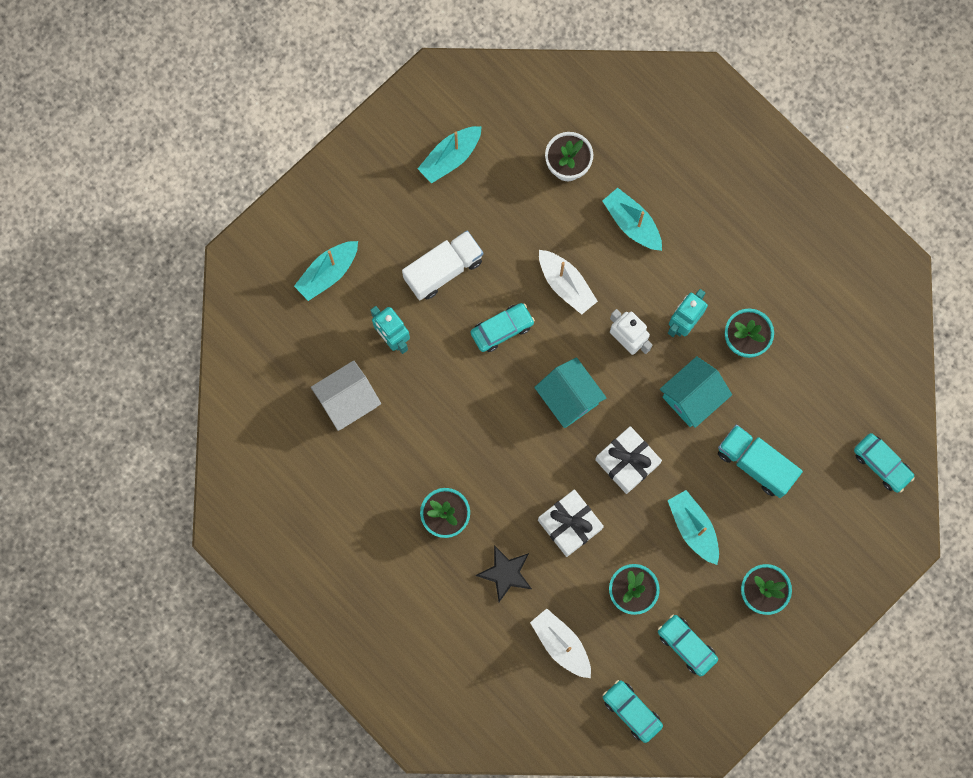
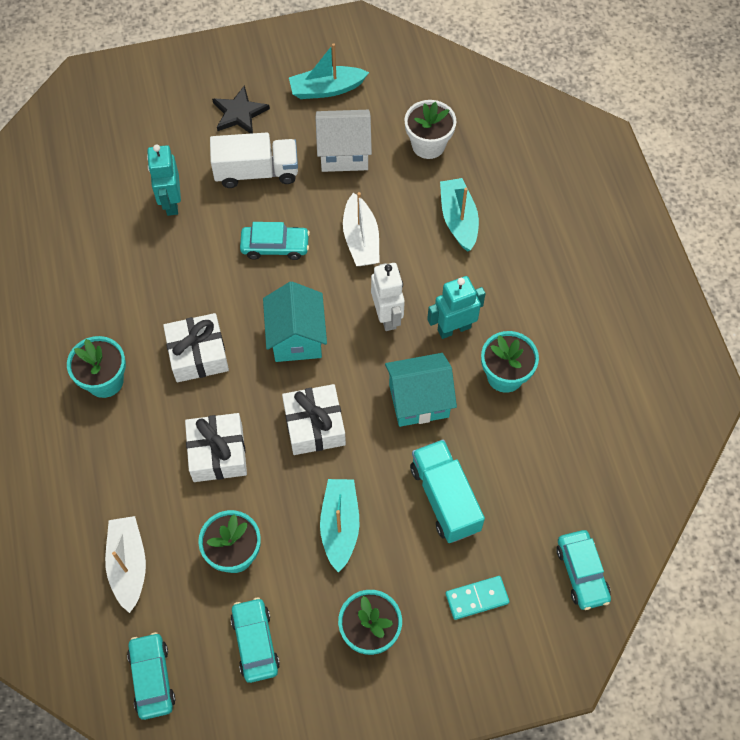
camera: 30 degrees right, 15 degrees down
turquoise boat [294,241,358,301] -> none
white house [311,360,381,431] -> white house moved to [315,110,372,172]
black star [476,545,532,602] -> black star moved to [212,85,270,134]
none -> white gift [163,313,229,382]
none -> turquoise domino [446,576,509,620]

